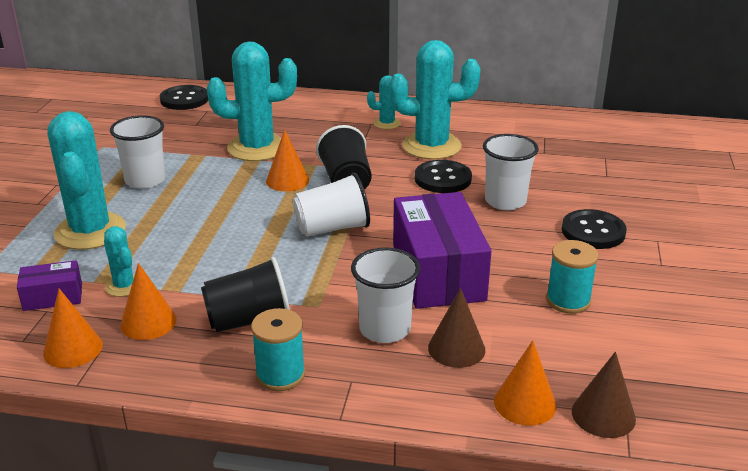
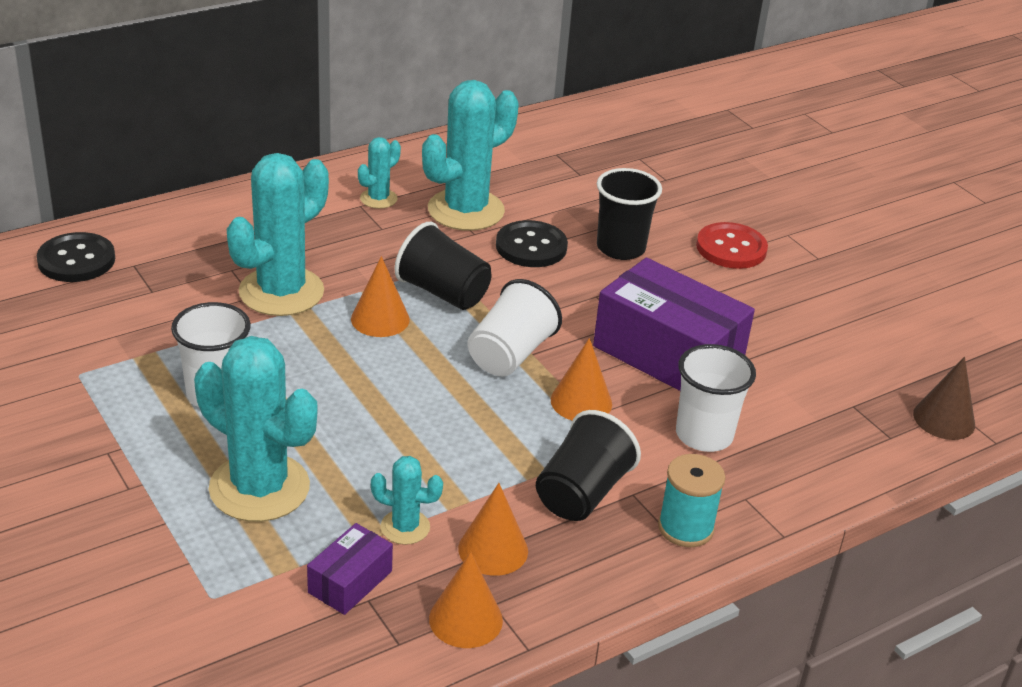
camera: 45 degrees left, 5 degrees up
brown cone [428,288,485,368] -> none
white cup [483,134,539,210] -> black cup [597,168,662,260]
orange cone [494,340,556,426] -> orange cone moved to [551,338,612,421]
turquoise spool [546,240,599,314] -> none
black button [562,209,627,249] -> red button [696,222,768,269]

